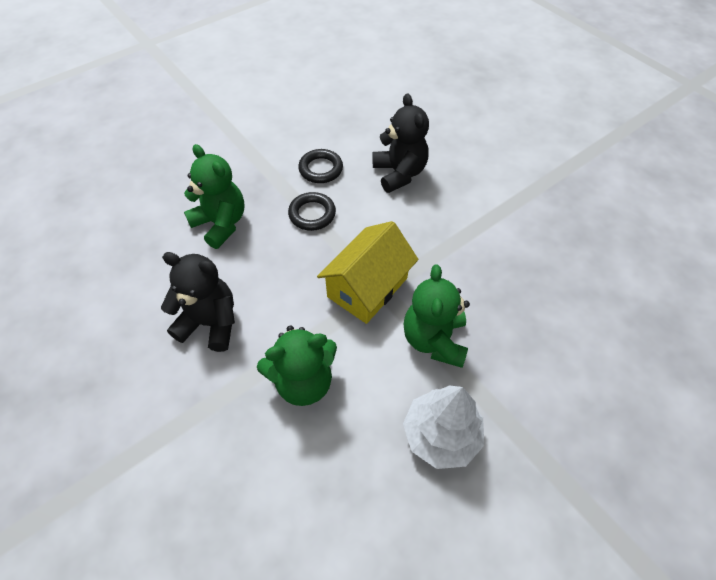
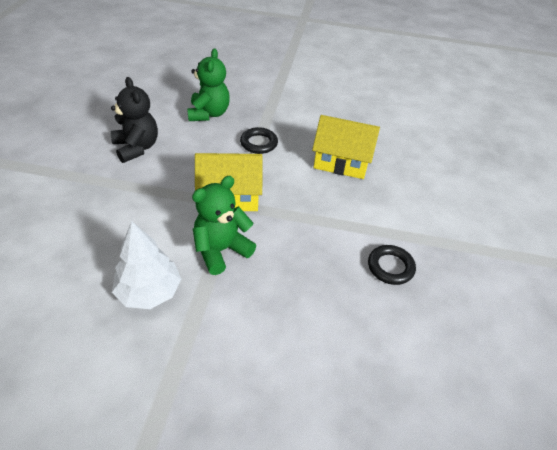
camera: 45 degrees right, 10 degrees down
green teddy bear [257,325,337,406] -> none
black ring [298,149,343,183] -> black ring moved to [368,245,416,285]
black teddy bear [372,93,429,193] -> yellow house [312,115,380,179]

